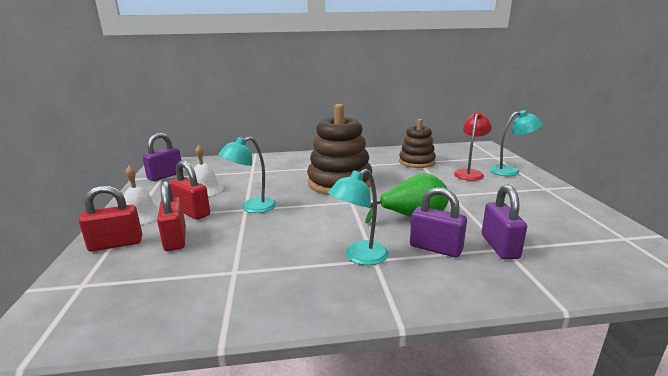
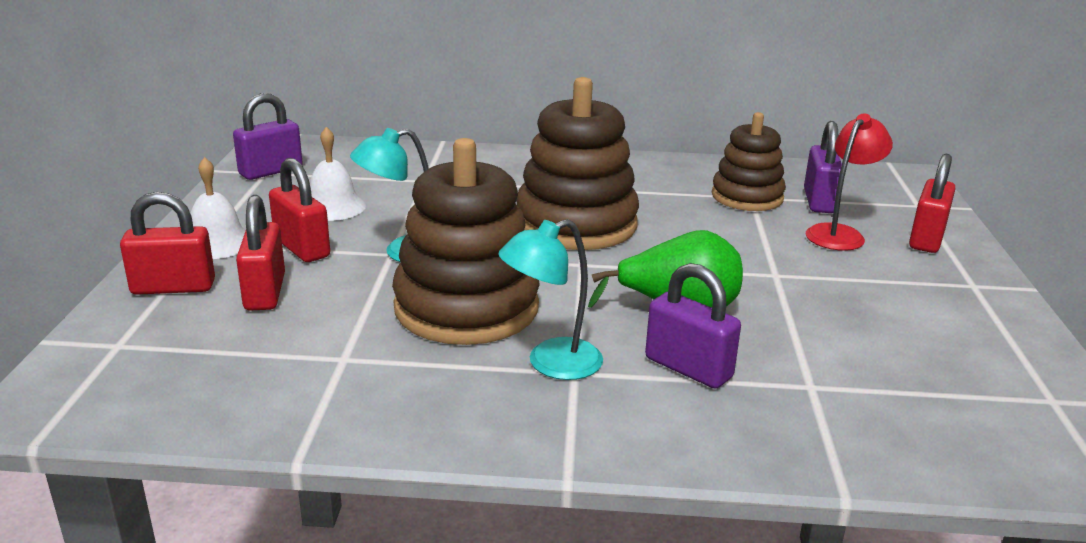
camera: 10 degrees right, 5 degrees up
purple padlock [482,185,527,259] -> purple padlock moved to [804,121,842,213]
turquoise lamp [489,110,542,176] -> red padlock [909,154,955,253]
none -> brown stacking toy [392,138,540,345]

